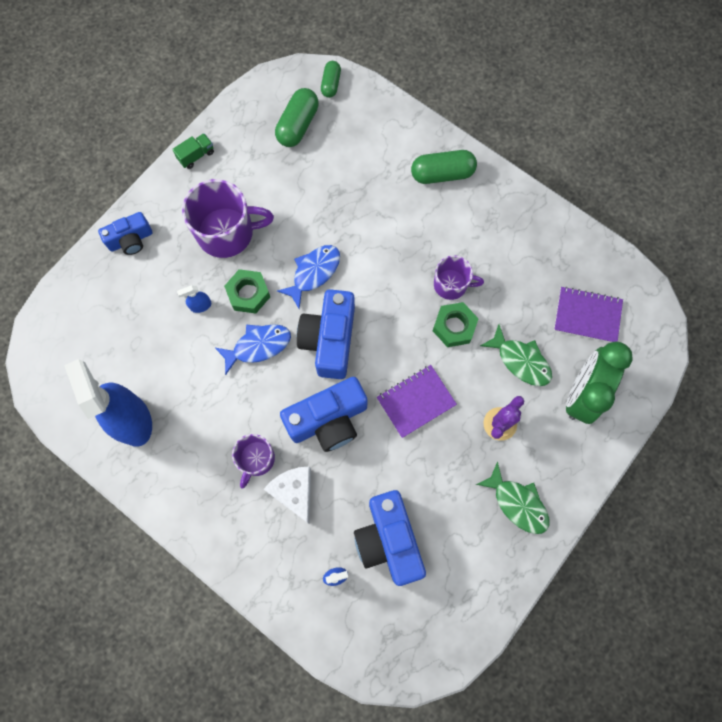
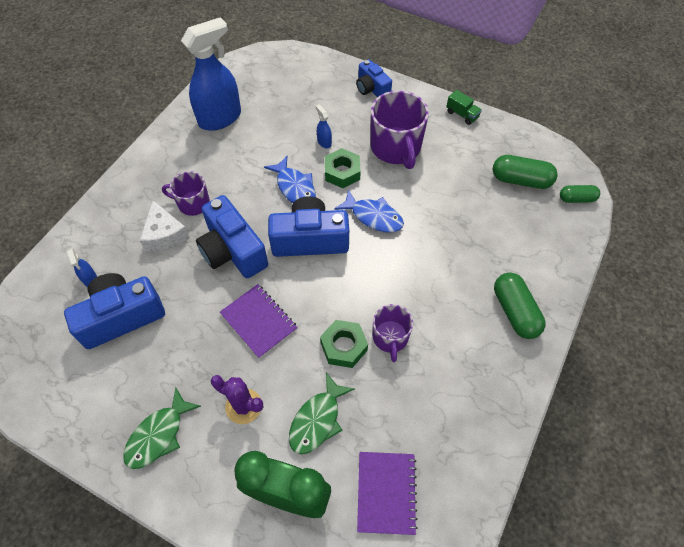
camera: 80 degrees right, 15 degrees down
white cheese [264,467,311,523] -> white cheese turned 105 degrees clockwise [140,200,190,252]

